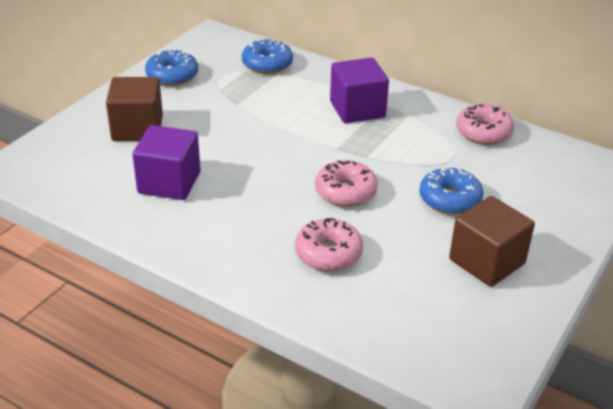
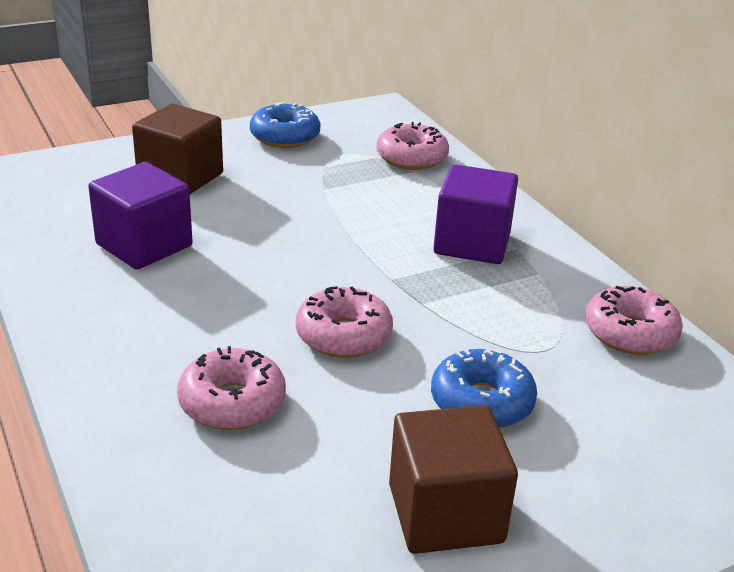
camera: 30 degrees right, 5 degrees down
blue donut [242,38,293,74] -> pink donut [377,122,449,170]

